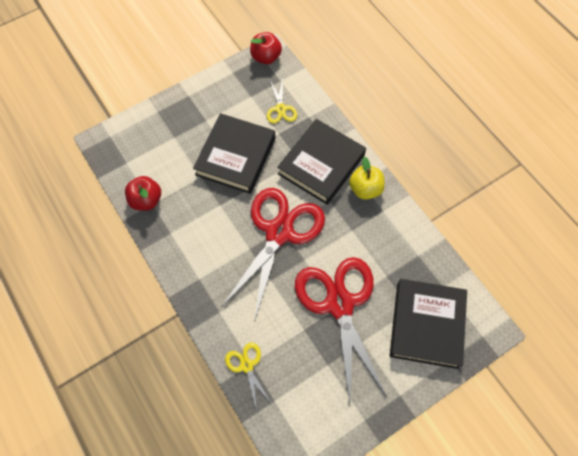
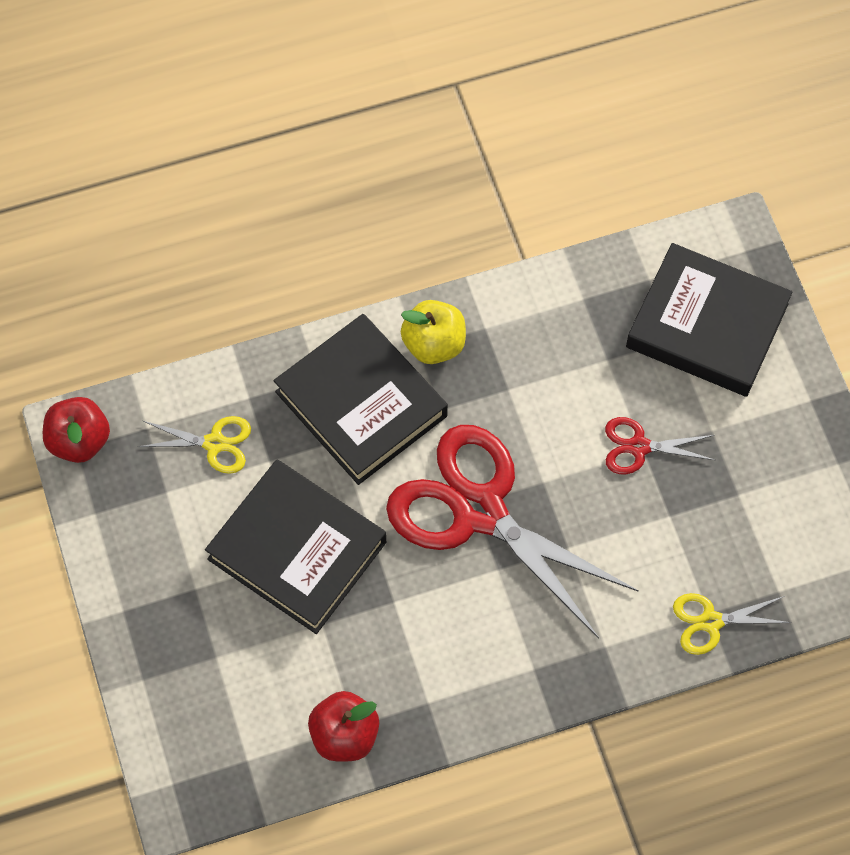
camera: 75 degrees left, 0 degrees up
red scissors [295,257,387,403] -> red scissors [605,417,715,474], size x0.44

